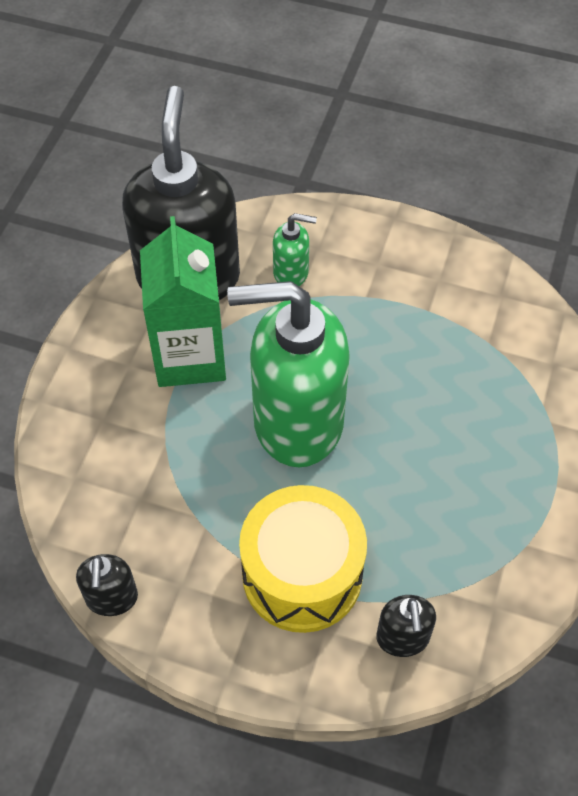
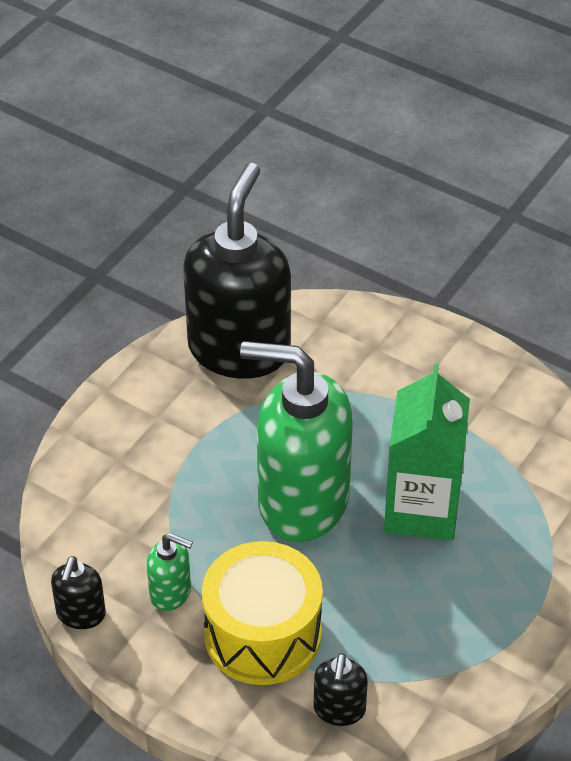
camera: 15 degrees right, 10 degrees down
green carton [140,216,226,387] -> green carton moved to [384,364,470,541]
green soap dispenser [273,213,317,286] -> green soap dispenser moved to [146,533,193,611]

